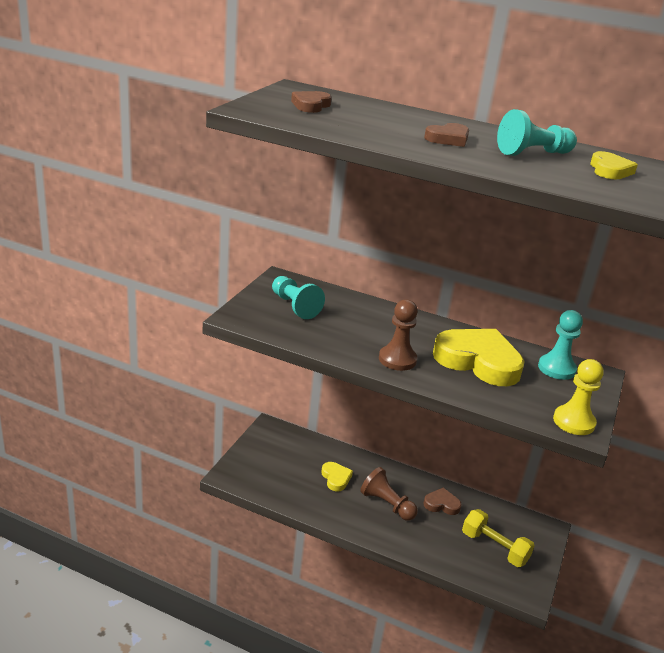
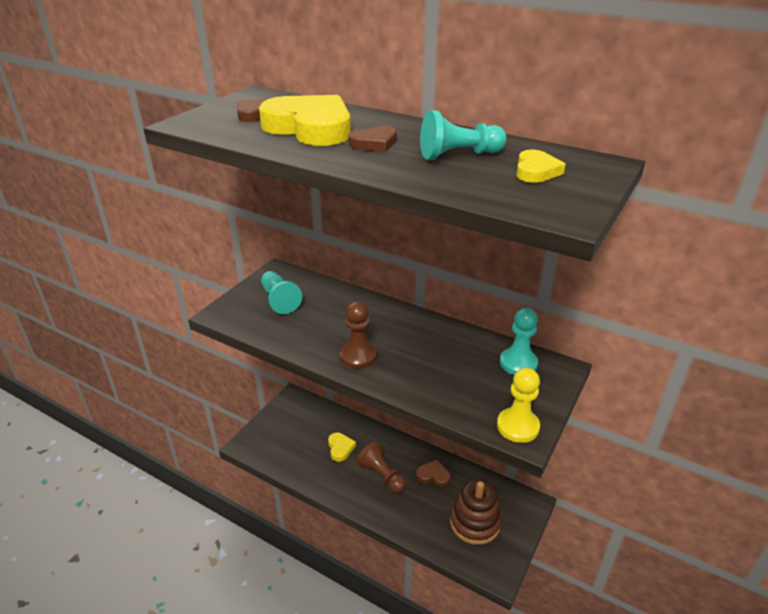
camera: 10 degrees right, 5 degrees up
yellow heart [433,329,525,386] -> yellow heart moved to [259,95,351,146]
yellow dumbbell [462,509,535,567] -> brown stacking toy [450,480,501,545]

